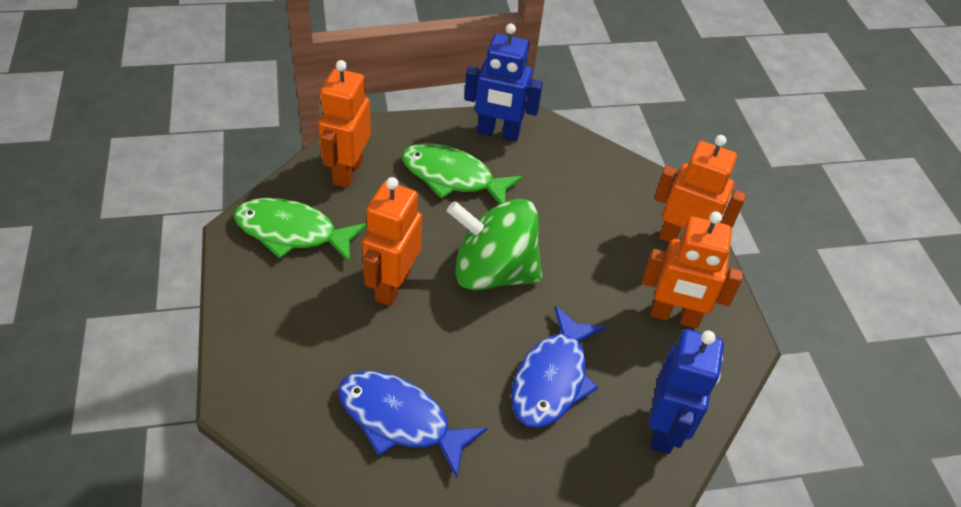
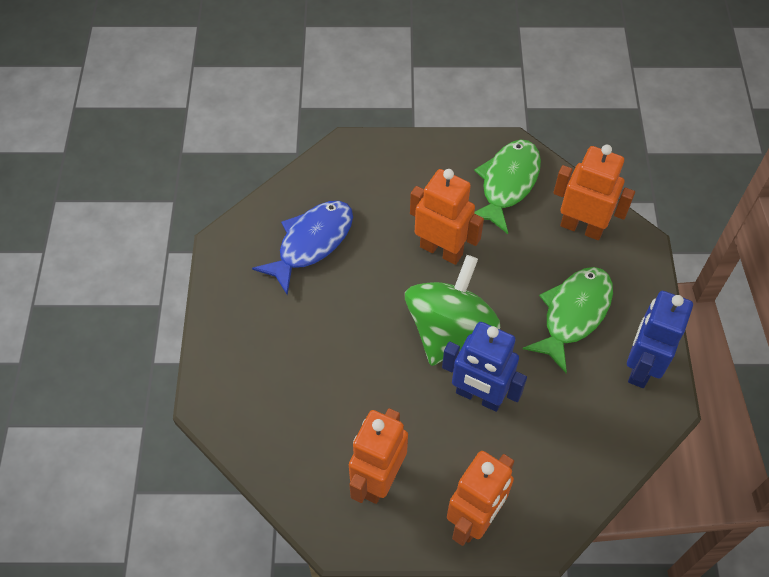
camera: 105 degrees right, 10 degrees up
blue fish [511,306,606,428] -> none
blue robot [649,329,724,454] -> blue robot moved to [442,322,527,412]

